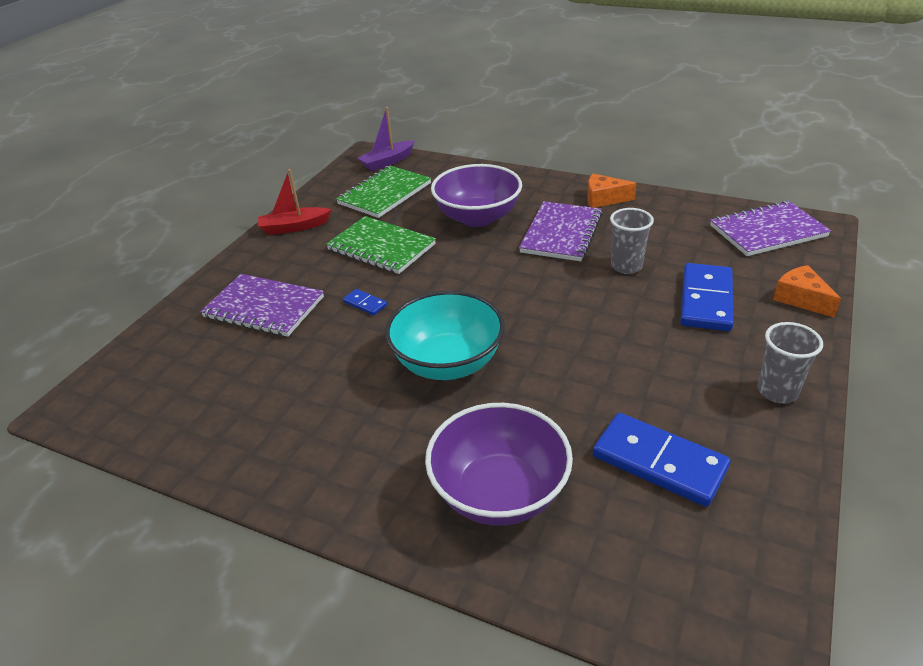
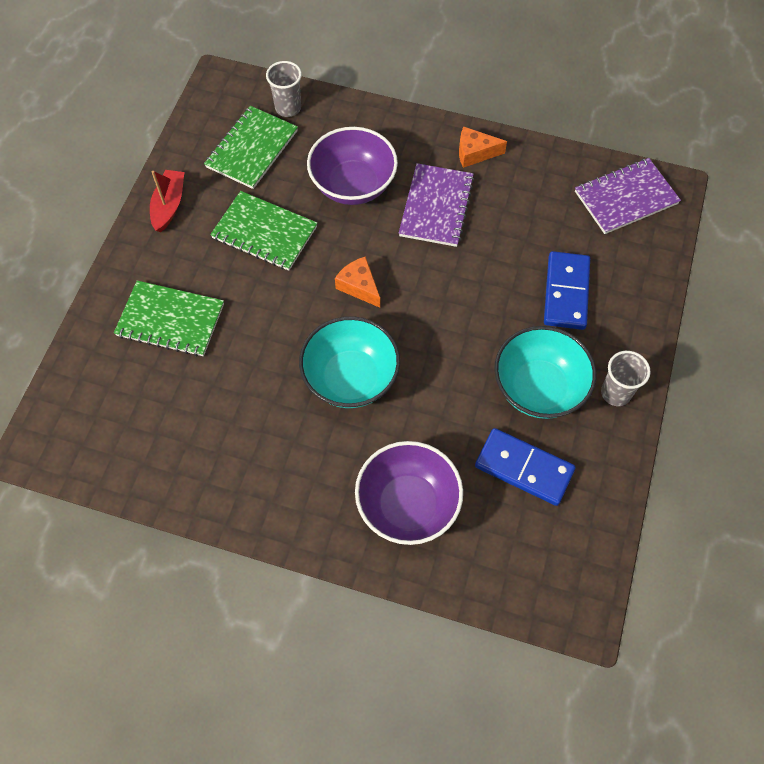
camera: 10 degrees left, 25 degrees up
purple notebook [200,274,324,337] -> green notebook [114,281,224,357]
red boat [258,169,332,235] -> red boat turned 120 degrees clockwise [150,170,184,232]
blue domino [343,289,387,316] -> none
purple boat [358,107,415,171] -> none
grey cup [610,208,654,274] -> grey cup moved to [266,61,302,117]
orange cheese [773,265,841,318] -> orange cheese moved to [335,256,380,308]
none -> turquoise bowl [494,326,597,419]

